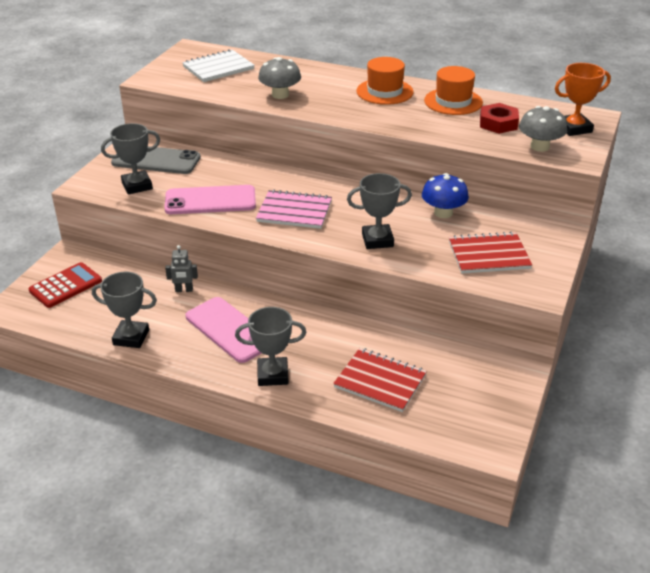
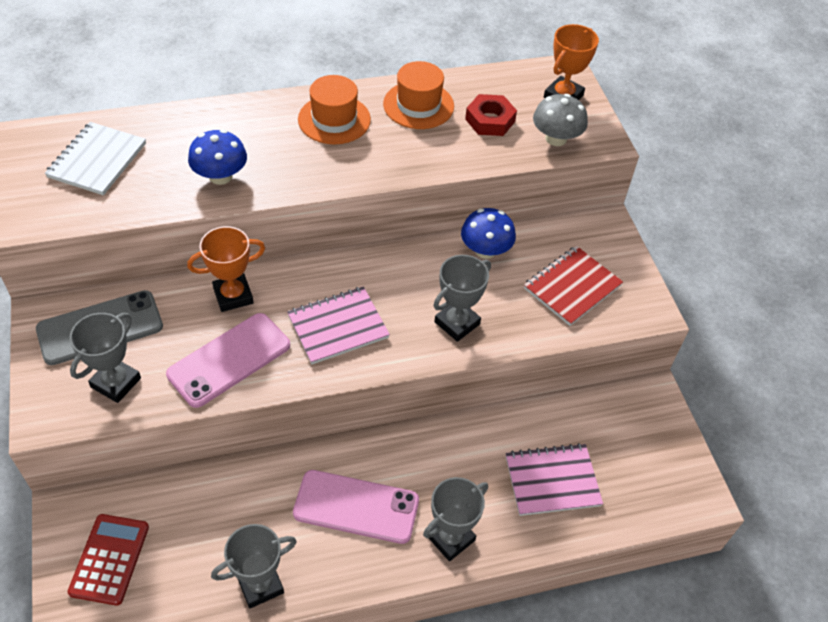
camera: 40 degrees left, 15 degrees up
grey robot [165,245,198,292] -> none
grey mushroom [258,57,301,99] -> blue mushroom [188,129,247,185]
red notebook [333,348,427,412] -> pink notebook [506,443,603,516]
none -> orange trophy [187,226,265,312]

